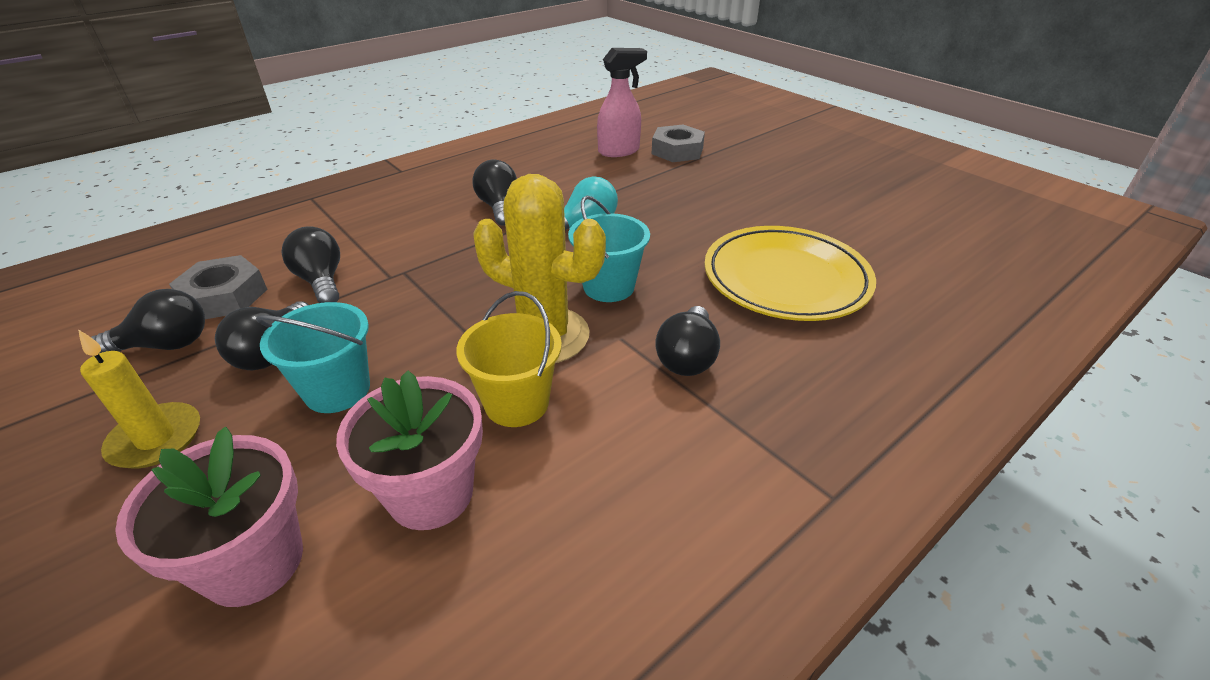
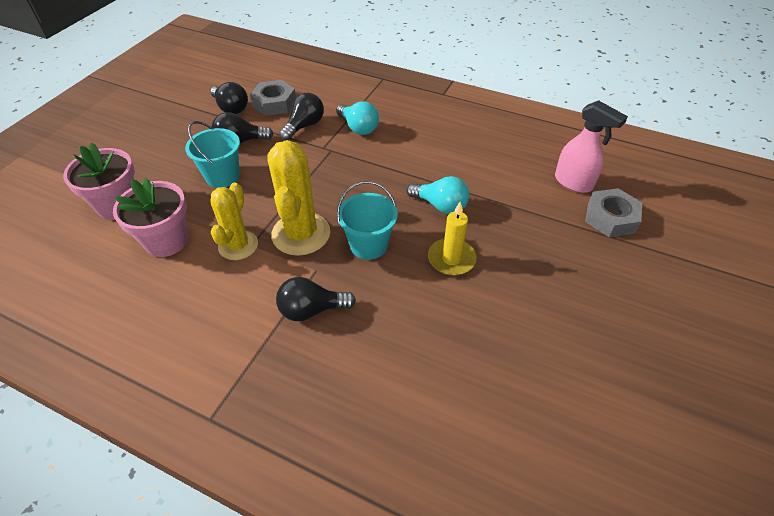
camera: 65 degrees right, 10 degrees up
yellow candle [78,329,200,469] -> yellow candle moved to [428,202,477,276]
yellow bucket [457,291,562,427] -> yellow cactus [211,182,258,260]
black light bulb [472,159,517,226] -> none
yellow plate [704,226,876,321] -> none
none -> turquoise light bulb [336,101,379,135]

